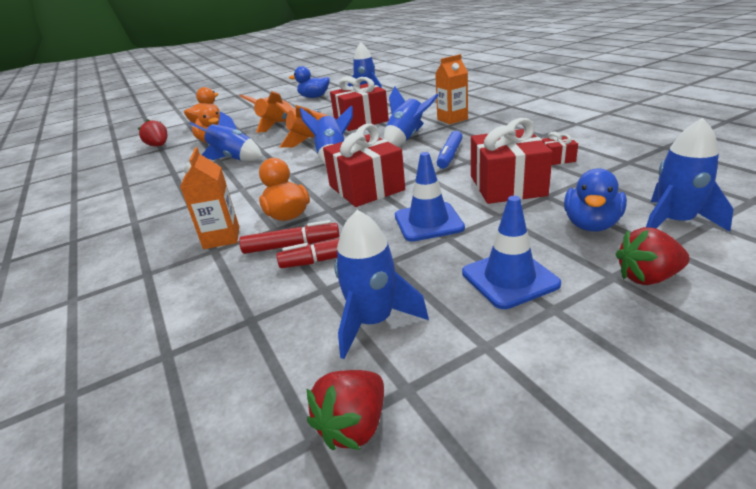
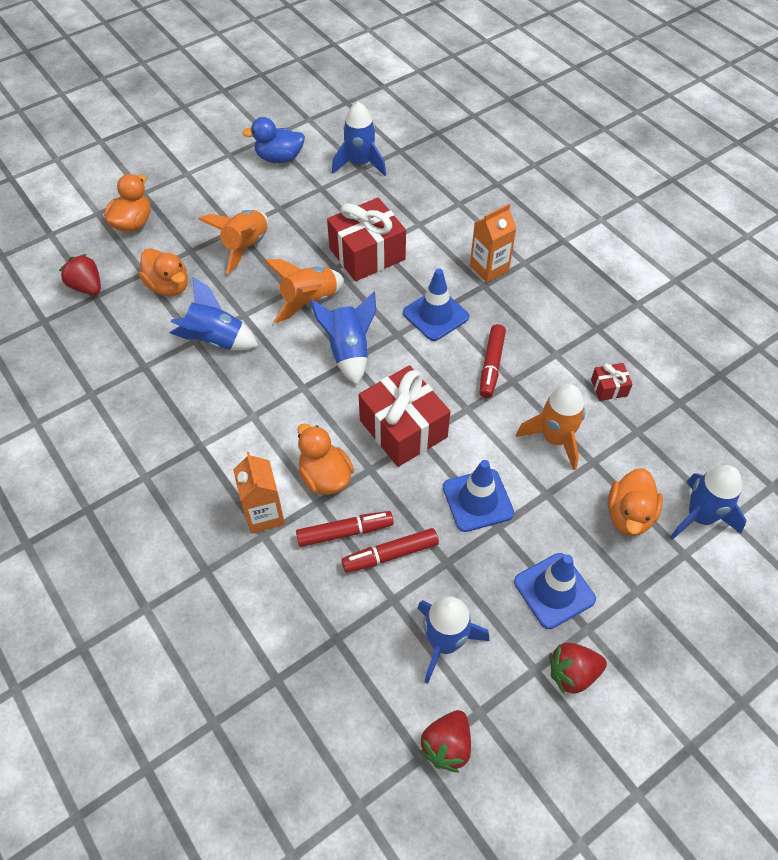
camera: 10 degrees left, 25 degrees up
blue rocket [384,86,439,146] -> blue traffic cone [403,269,469,341]
blue marker [437,131,463,169] -> red marker [479,324,506,398]
red gift [471,118,553,204] -> orange rocket [516,384,585,470]
blue duck [564,168,627,231] -> orange duck [608,468,663,536]
red strawberry [616,227,690,285] -> red strawberry moved to [549,642,607,694]

